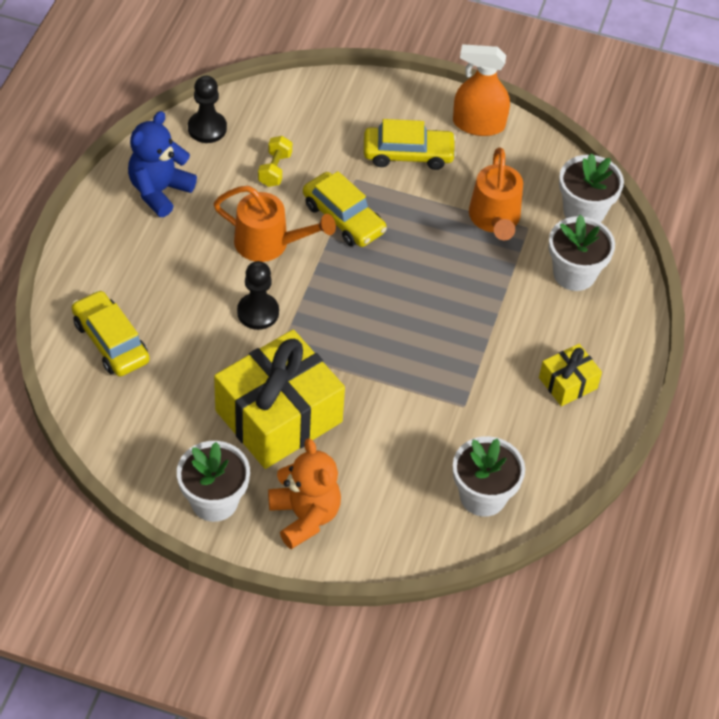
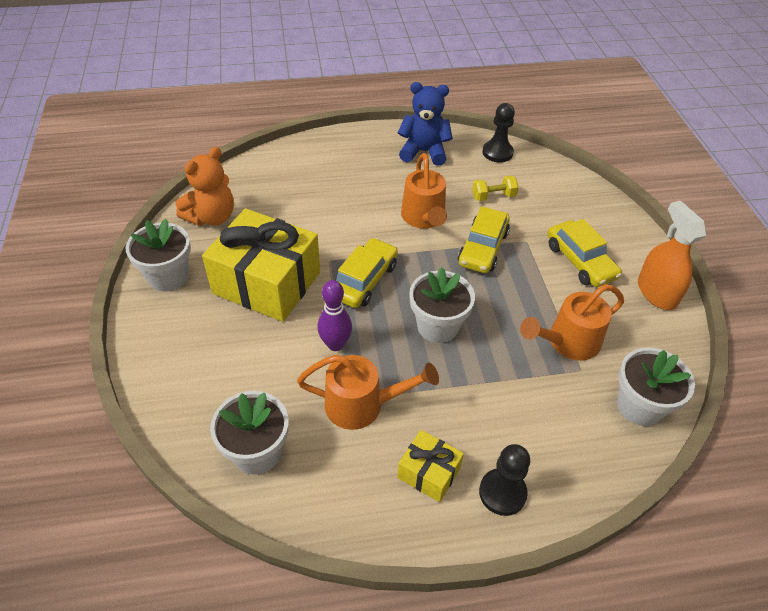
camera: 65 degrees right, 5 degrees down
yellow car [72,290,149,376] -> yellow car moved to [335,238,398,308]
black pawn [237,261,279,330] -> black pawn moved to [479,444,530,516]
orange teddy bear [268,438,341,549] -> orange teddy bear moved to [175,147,234,226]
white flower pot [549,215,615,291] -> white flower pot moved to [409,267,475,343]
none -> orange watering can [297,355,439,430]
none -> purple bowling pin [317,280,352,351]

